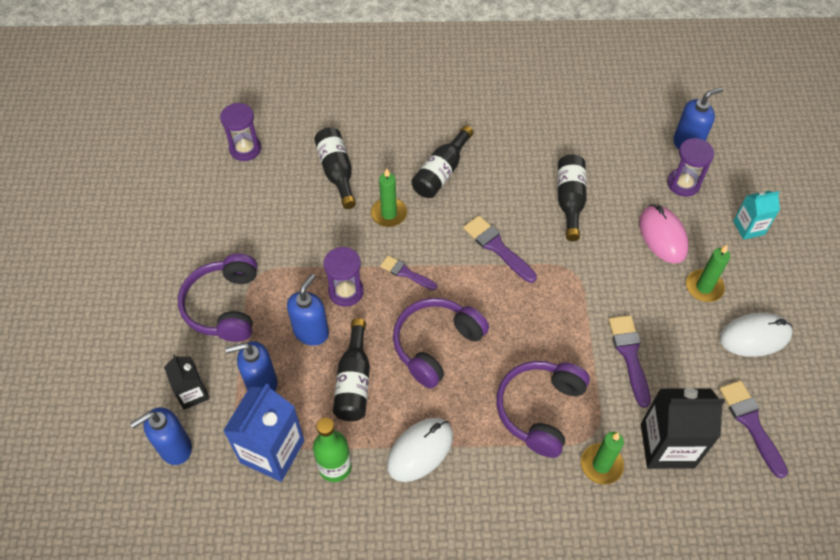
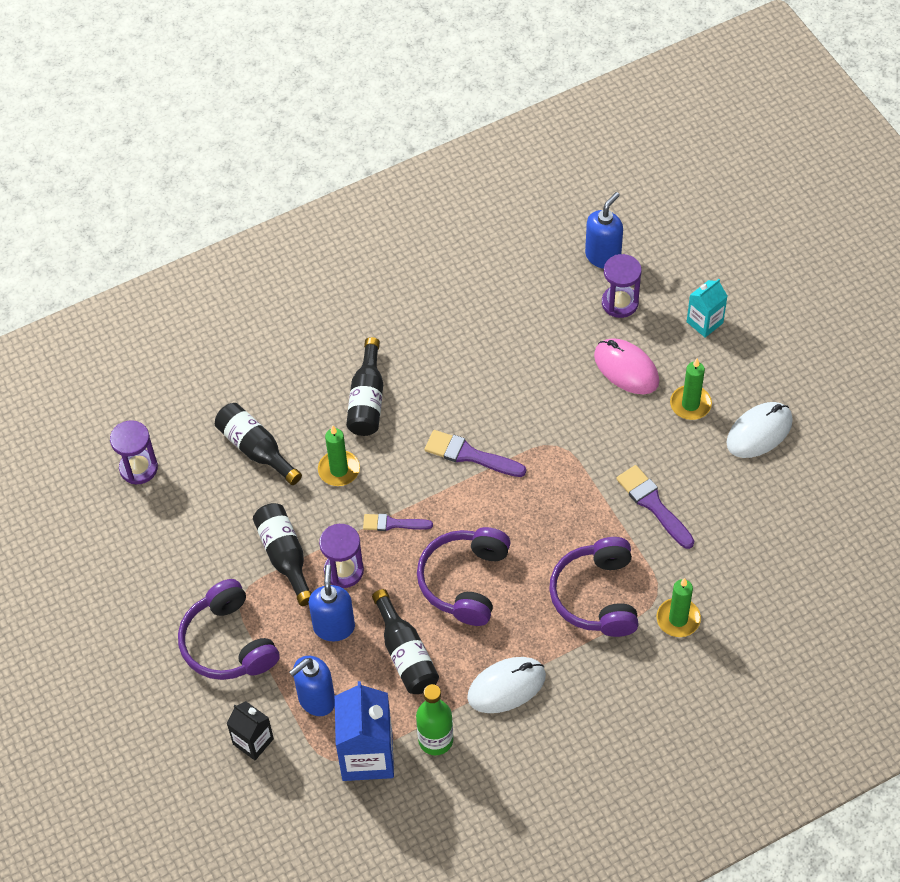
camera: 25 degrees left, 0 degrees up
blue soap dispenser [130,407,192,465] -> none
white mouse [387,418,453,482] -> white mouse turned 45 degrees clockwise [467,657,546,713]
black bottle [557,154,587,241] -> black bottle moved to [253,503,312,606]
black carton [641,388,725,469] -> none
purple brush [719,380,788,478] -> none

